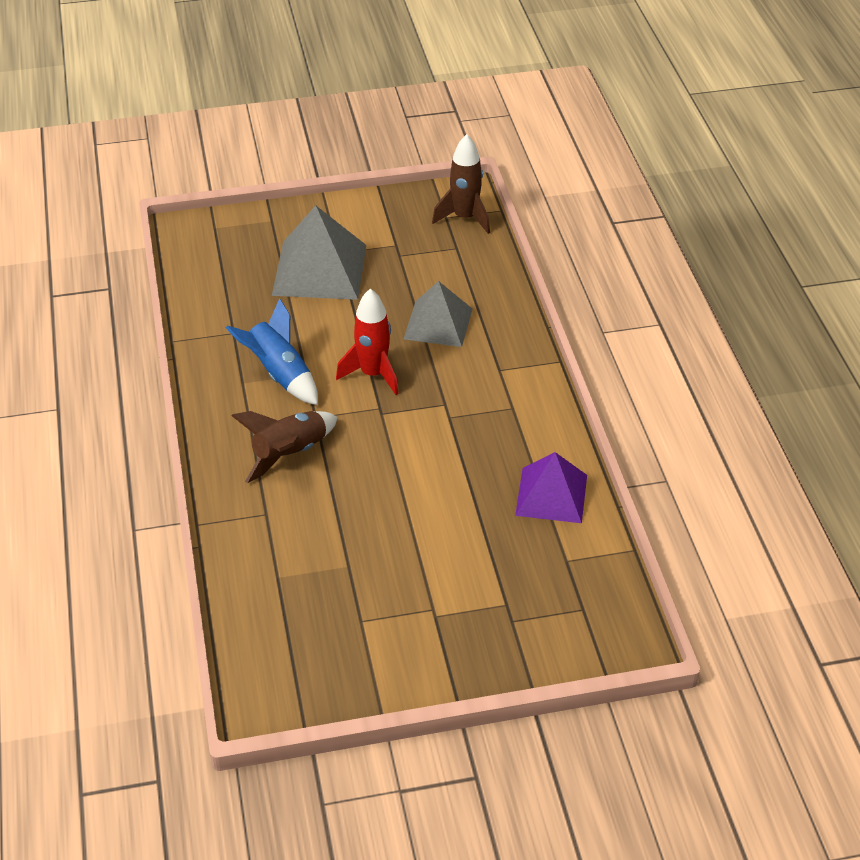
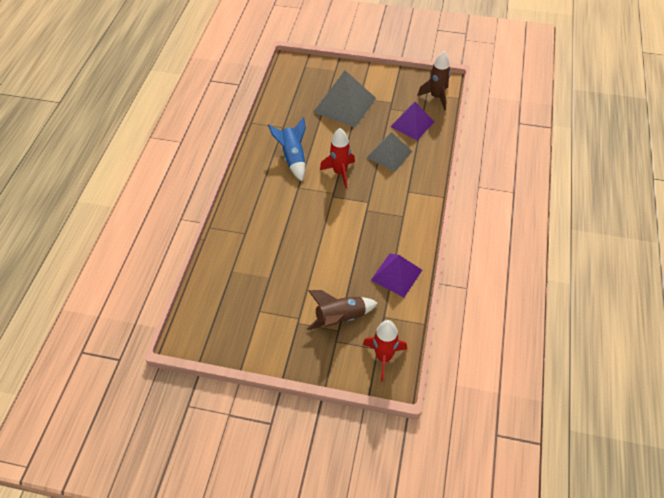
camera: 25 degrees right, 10 degrees up
brown rocket [232,411,338,483] -> brown rocket moved to [307,290,378,330]
none -> red rocket [363,320,407,381]
none -> purple pyramid [390,102,434,140]

